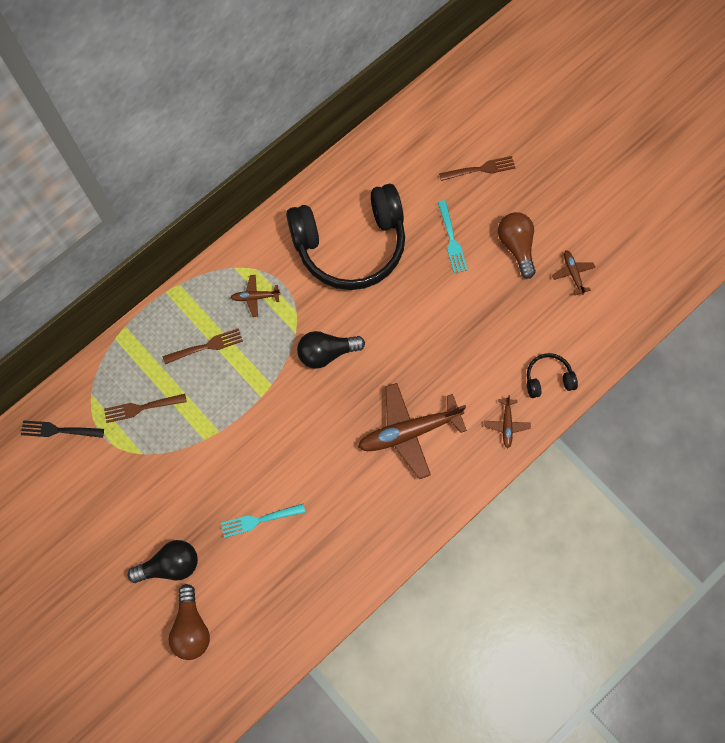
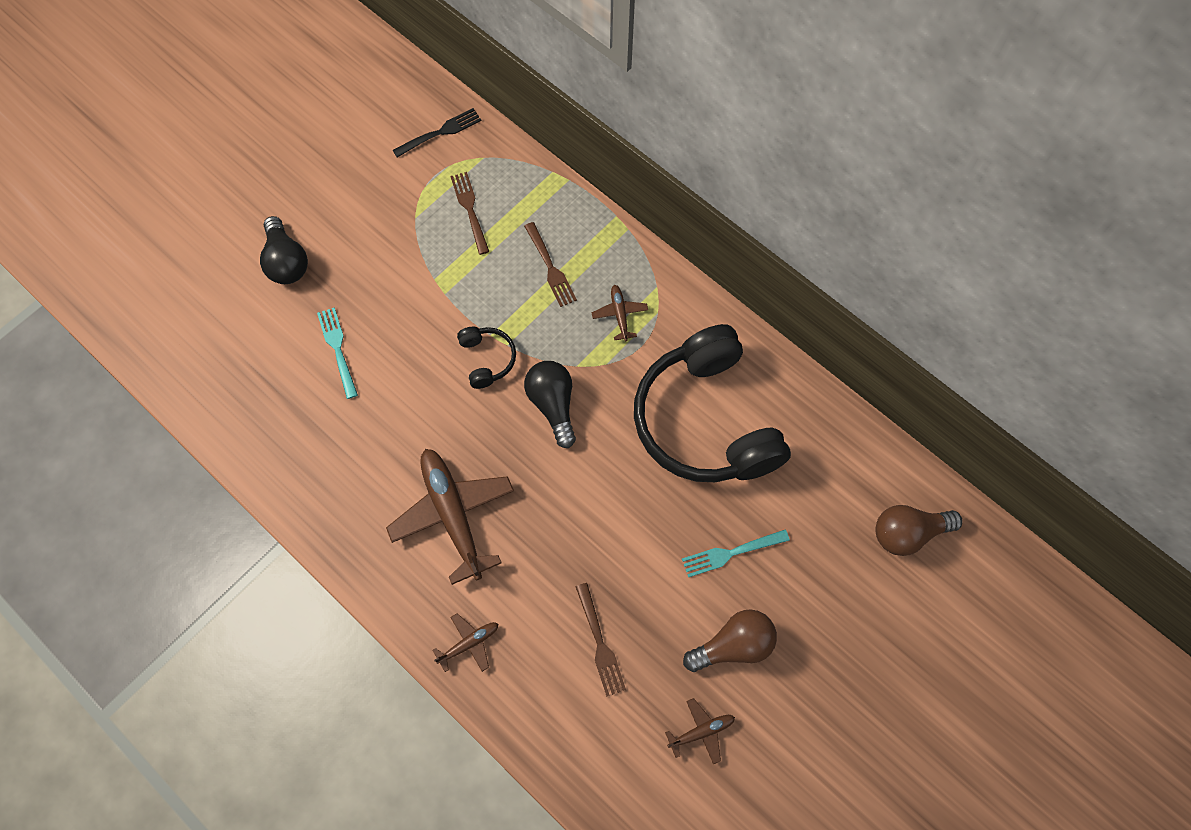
camera: 85 degrees right, 5 degrees down
black fork [21,420,104,438] -> black fork turned 60 degrees clockwise [393,108,481,157]
brown light bulb [169,584,210,660] -> brown light bulb moved to [875,505,962,556]
brown fork [439,156,515,181] -> brown fork moved to [576,583,626,697]
brown plane [484,395,531,448] -> brown plane turned 150 degrees clockwise [433,613,498,672]
black headphones [527,353,578,398] -> black headphones moved to [457,327,516,389]

